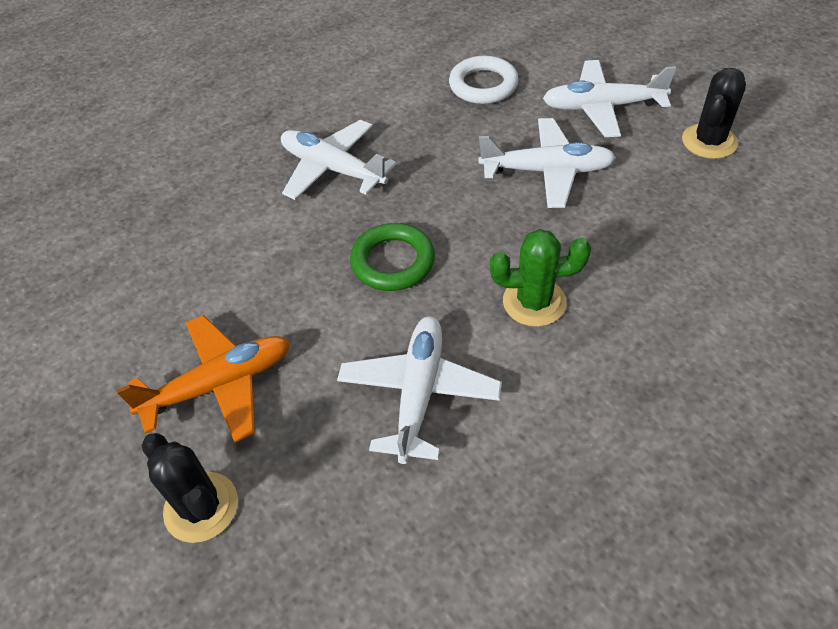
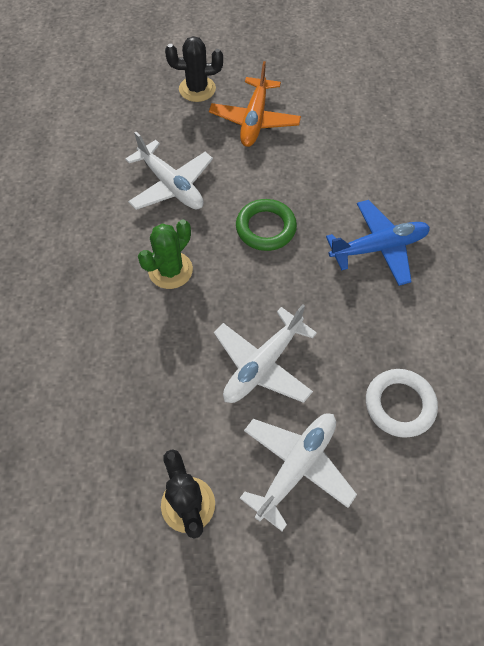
camera: 125 degrees right, 10 degrees up
white plane [281,120,397,200] -> blue plane [326,200,430,286]

